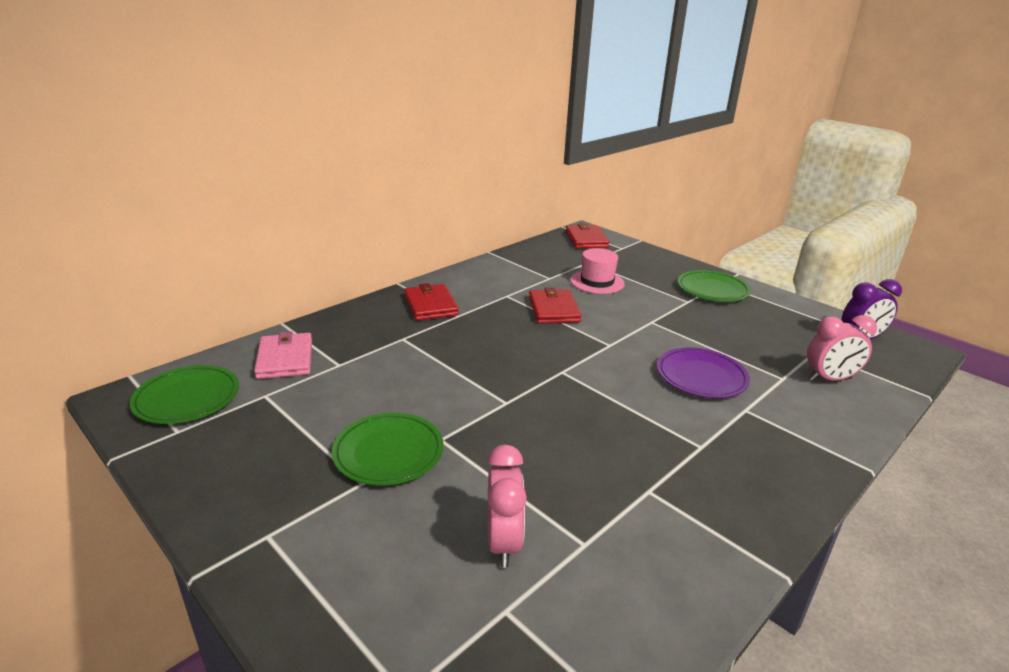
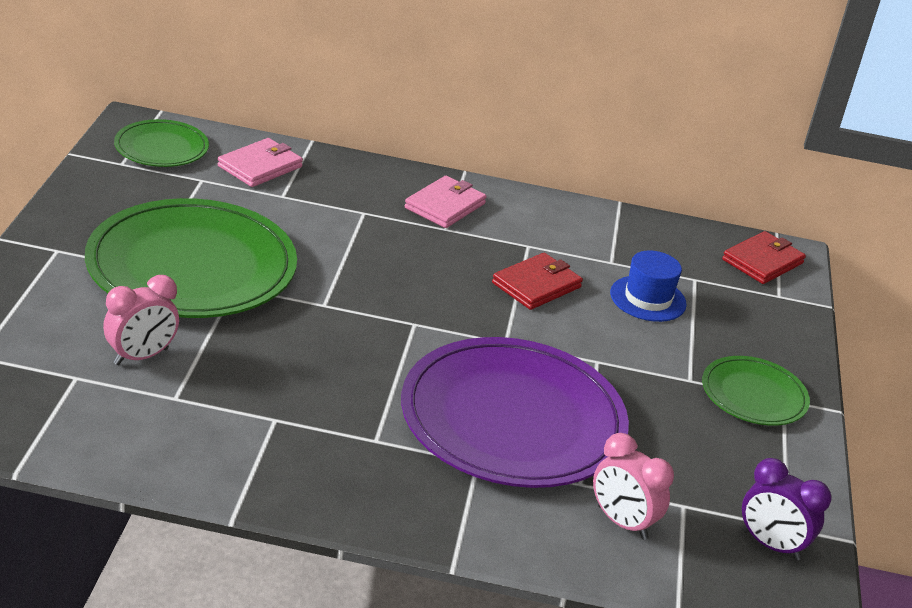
camera: 50 degrees right, 5 degrees up
green plate [332,413,444,485] -> green plate [85,198,297,318], size x1.99
red wallet [404,283,459,321] -> pink wallet [405,176,487,228]
pink hat [570,248,625,294] -> blue hat [610,250,687,322]
purple plate [657,348,750,398] -> purple plate [401,337,629,488], size x1.99

